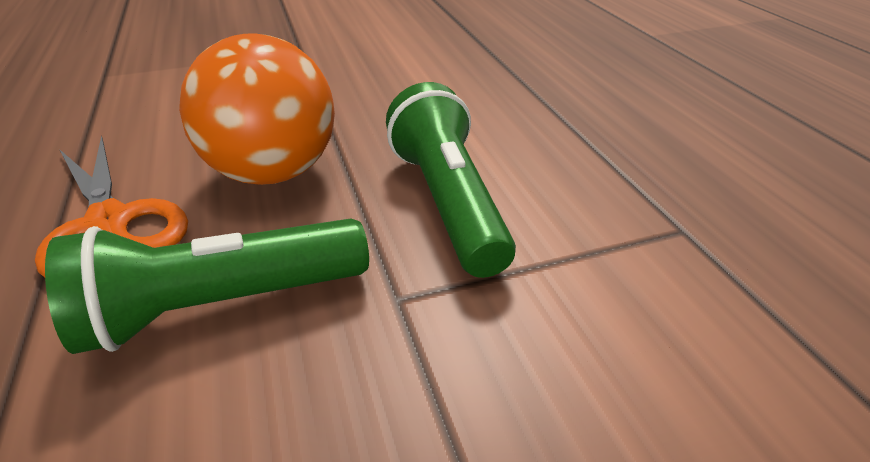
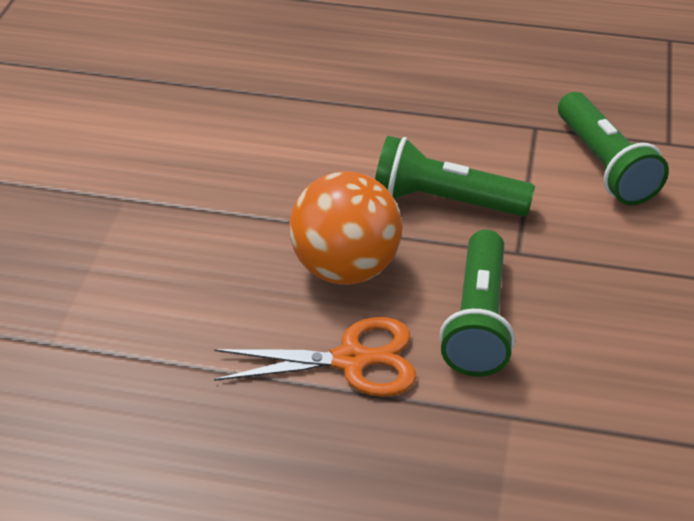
camera: 60 degrees left, 5 degrees up
none -> green flashlight [558,92,669,205]

